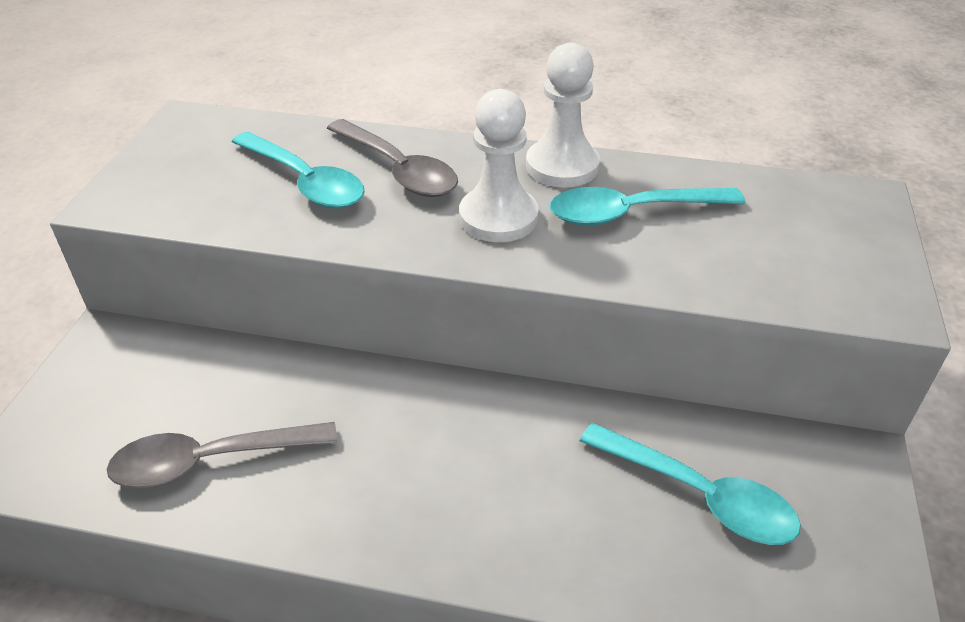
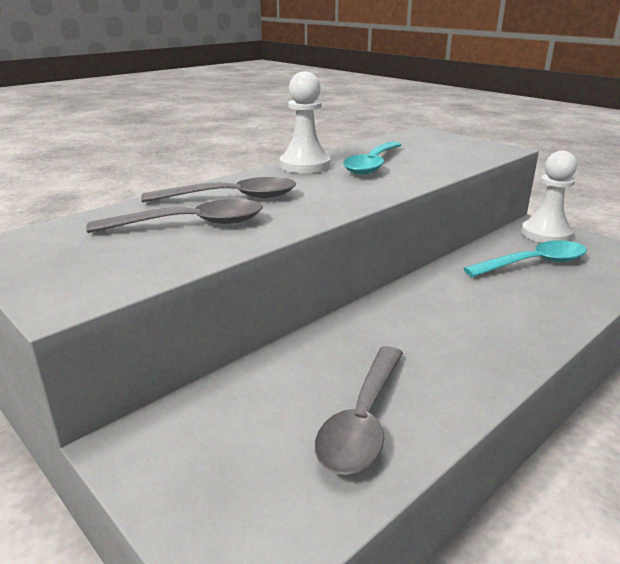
camera: 55 degrees left, 15 degrees down
turquoise spoon [232,132,365,209] -> grey spoon [86,199,263,233]
white pawn [459,89,539,242] -> white pawn moved to [521,151,577,243]

